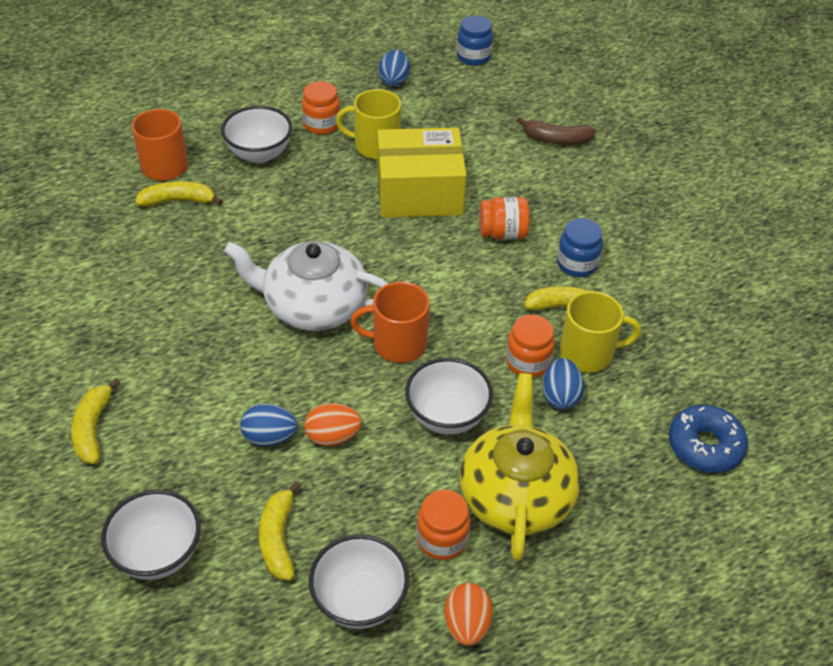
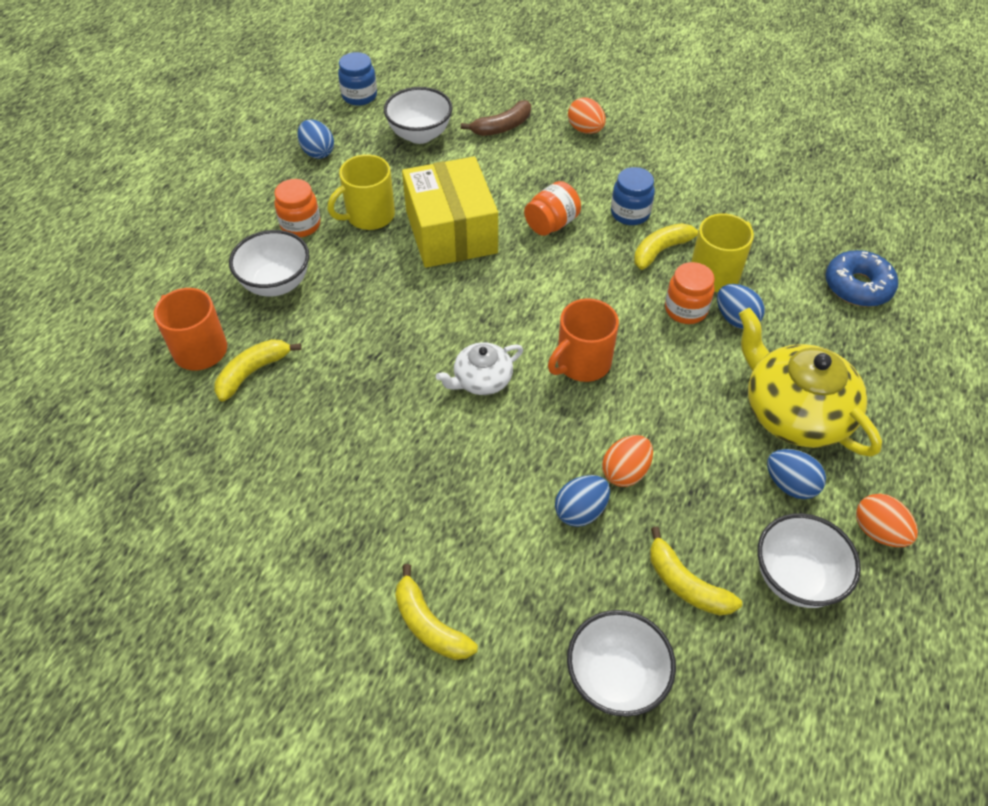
camera: 40 degrees left, 5 degrees up
white teapot [224,241,388,331] -> white teapot [436,342,523,395], size x0.54
yellow box [377,127,467,218] -> yellow box turned 60 degrees counterclockwise [402,156,498,268]
white bowl [405,358,493,435] -> white bowl moved to [384,87,453,144]
orange jar [417,490,471,560] -> blue egg [767,449,826,499]
none -> orange egg [568,98,606,134]

